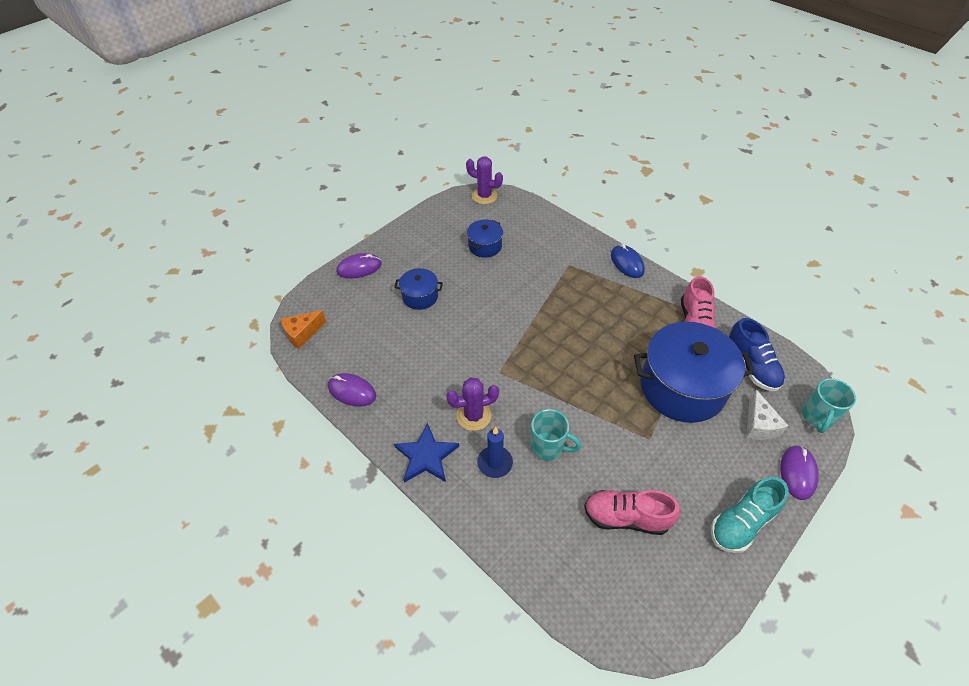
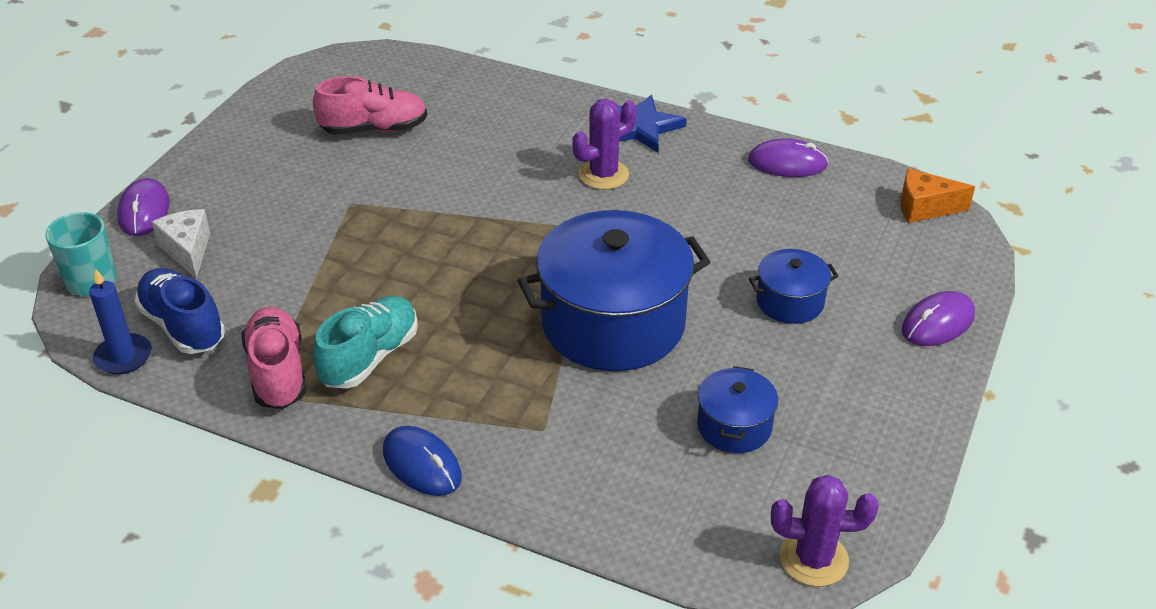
camera: 160 degrees right, 10 degrees down
orange cheese [281,310,326,349] -> orange cheese turned 120 degrees counterclockwise [900,168,975,223]
blue candle [477,427,513,478] -> blue candle moved to [89,269,152,374]
turquoise mug [531,409,581,461] -> none
blue pot [634,322,754,423] -> blue pot moved to [518,210,710,371]
turquoise shoe [711,477,788,553] -> turquoise shoe moved to [313,296,418,389]

